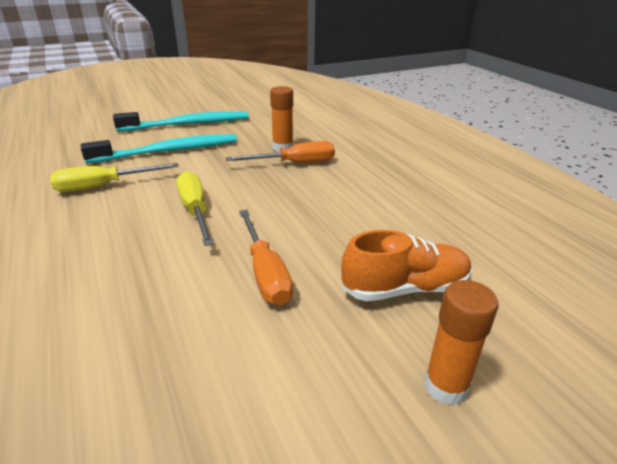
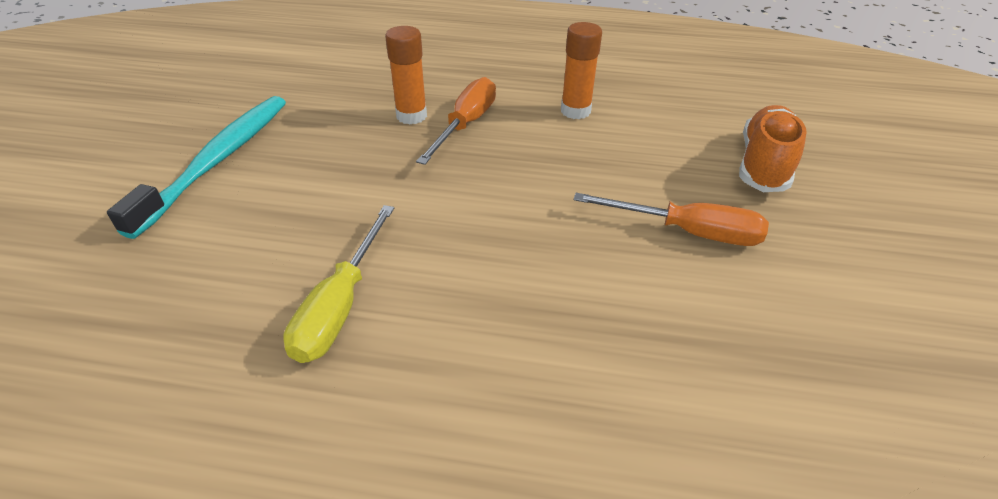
camera: 55 degrees left, 10 degrees up
turquoise toothbrush [81,134,237,164] -> none
yellow screwdriver [176,171,214,246] -> none
orange glue stick [424,280,499,405] -> orange glue stick moved to [561,22,602,119]

